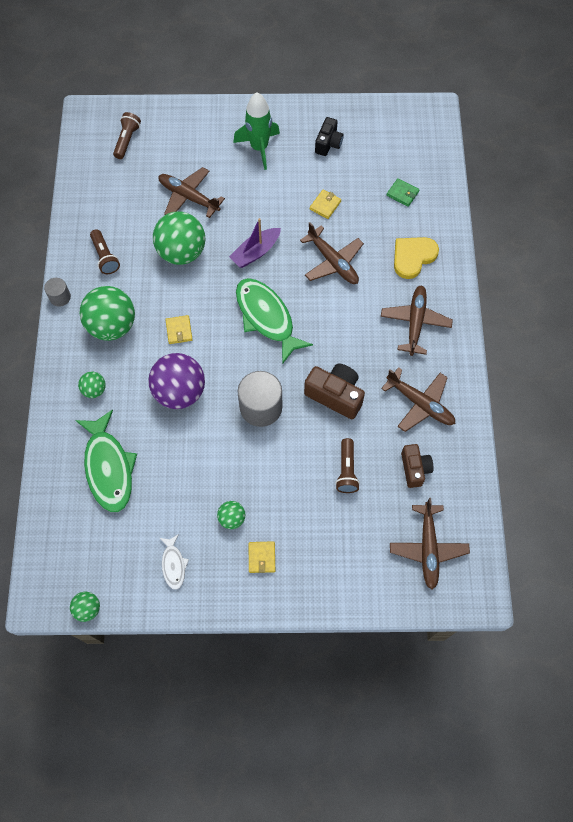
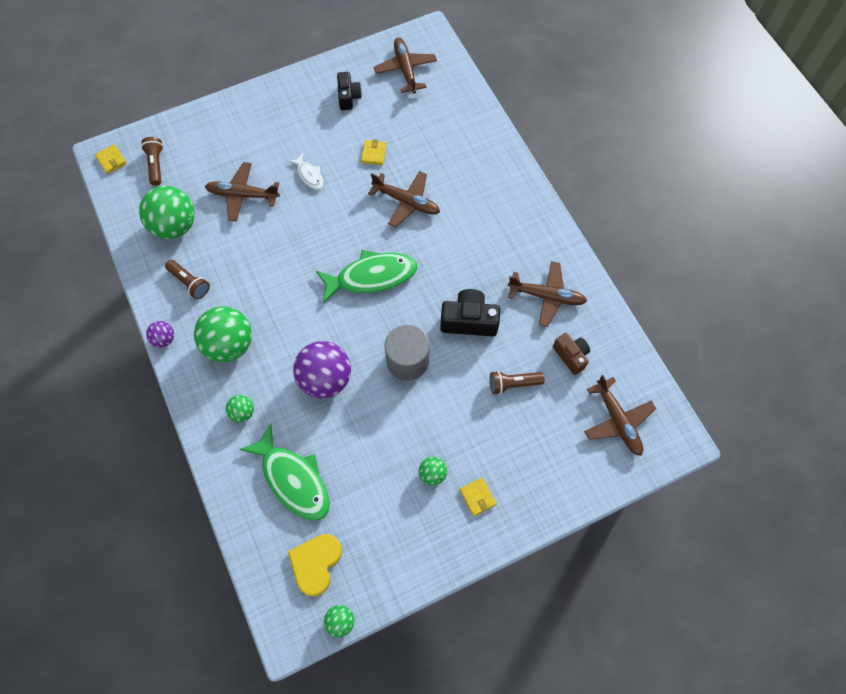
camera: 25 degrees left, 0 degrees up
grey cylinder [44,278,71,307] -> purple ball [146,321,174,348]
green ball [153,211,205,265] -> green ball moved to [139,186,195,239]
white fish [160,534,189,590] -> white fish moved to [289,153,323,190]
yellow wallet [165,315,193,344] -> yellow wallet moved to [95,144,127,174]
purple boat [229,218,281,268] -> none
green rocket [233,92,280,170] -> none
green fish [236,278,313,364] -> green fish turned 135 degrees clockwise [316,250,417,304]
brown camera [304,363,365,419] -> black camera [440,289,500,336]
brown flashlight [335,438,360,493] -> brown flashlight turned 105 degrees clockwise [490,371,544,395]
brown plane [381,285,453,356] -> brown plane moved to [374,38,437,93]
green wallet [387,178,419,207] -> none
yellow heart [394,237,439,279] -> yellow heart moved to [288,534,342,597]

